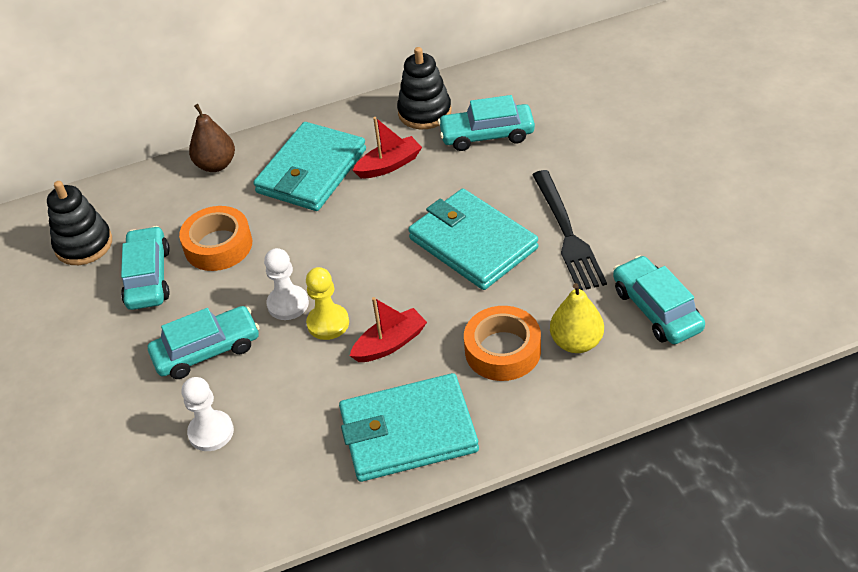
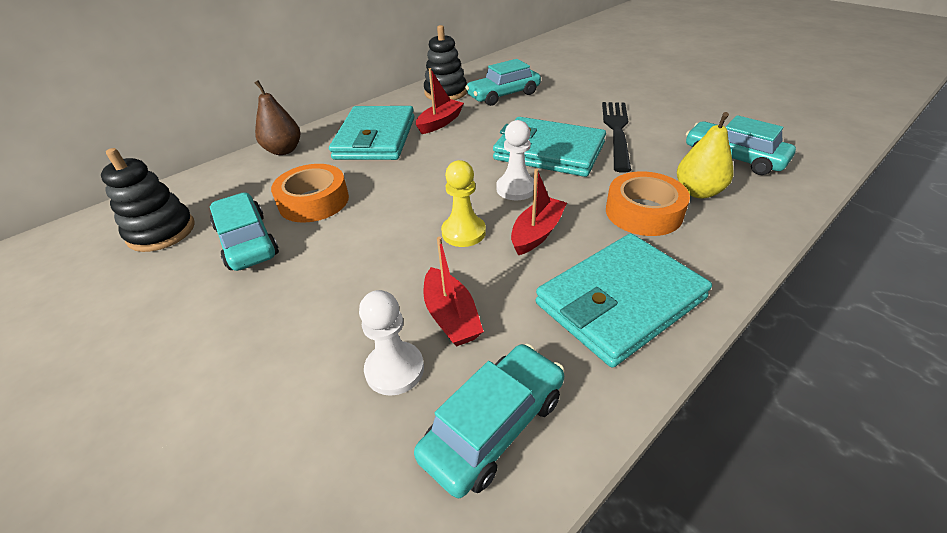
camera: 25 degrees left, 5 degrees down
turquoise car [148,306,260,379] -> turquoise car moved to [414,344,564,498]
white pawn [264,248,309,320] -> white pawn moved to [496,120,534,200]
black fork [532,170,607,290] -> black fork turned 135 degrees counterclockwise [602,102,631,173]
none -> red boat [423,237,484,347]

